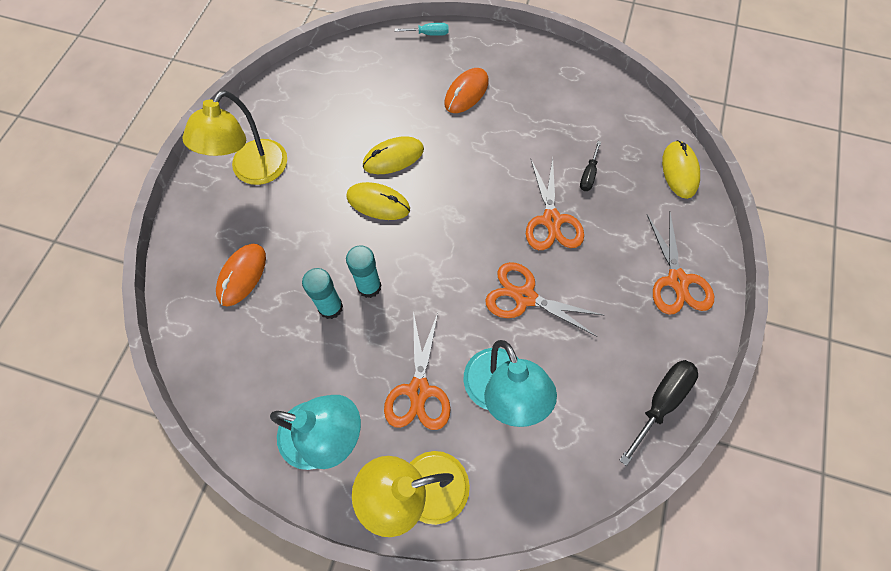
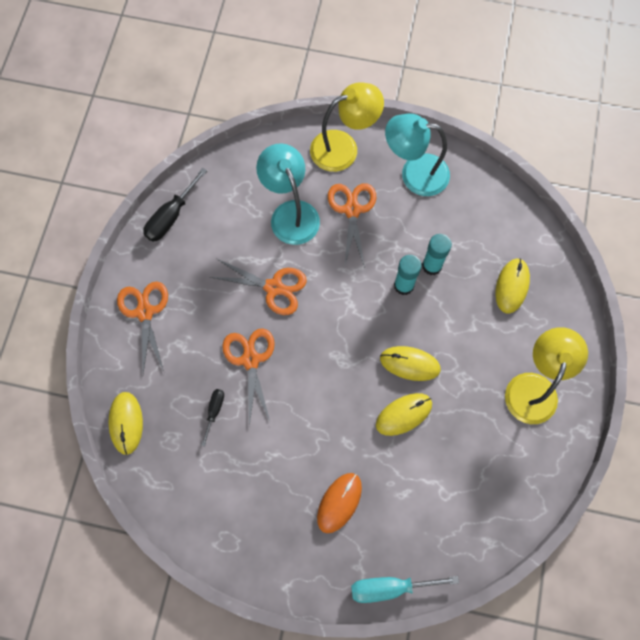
camera: 175 degrees right, 5 degrees up
orange mouse [216,244,266,306] -> yellow mouse [495,259,530,314]
turquoise screwdriver [395,23,448,36] -> turquoise screwdriver [351,576,459,603], size x1.72

